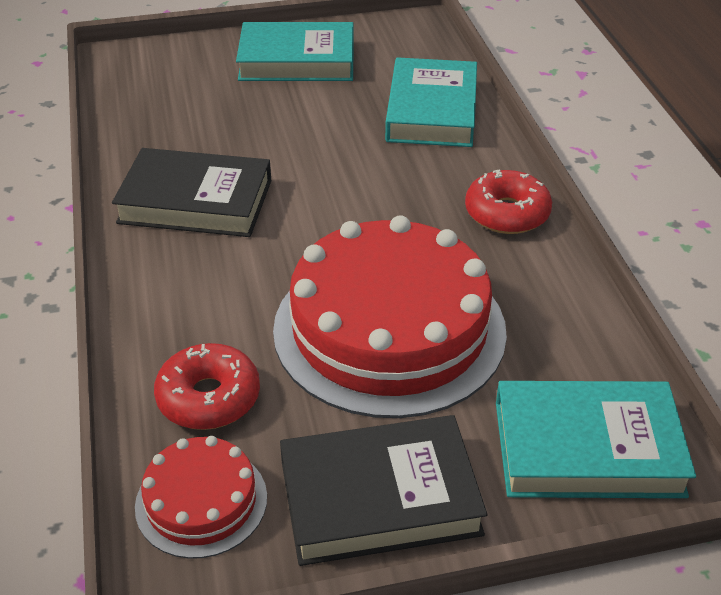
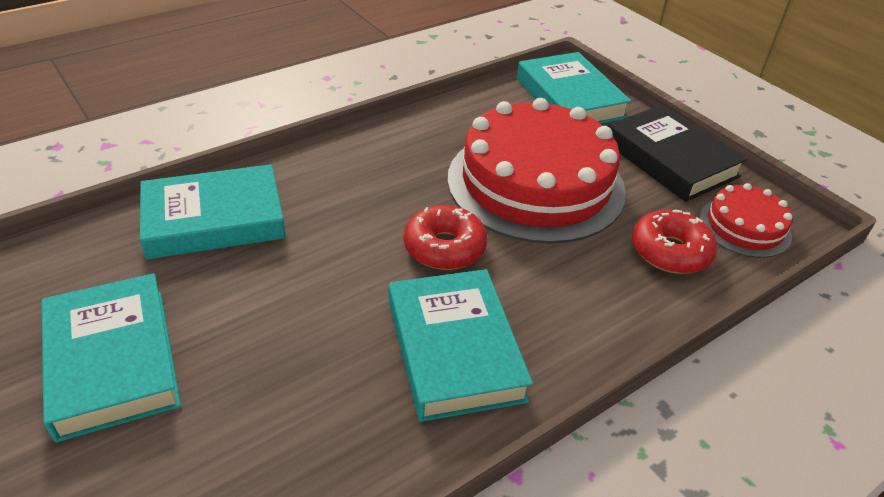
camera: 115 degrees left, 0 degrees up
black book [112,148,272,237] -> turquoise book [389,269,533,422]
red donut [465,169,552,234] -> red donut moved to [404,205,487,270]

